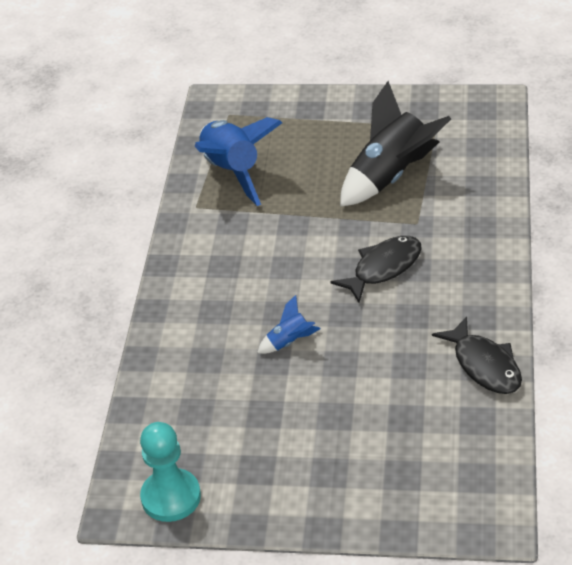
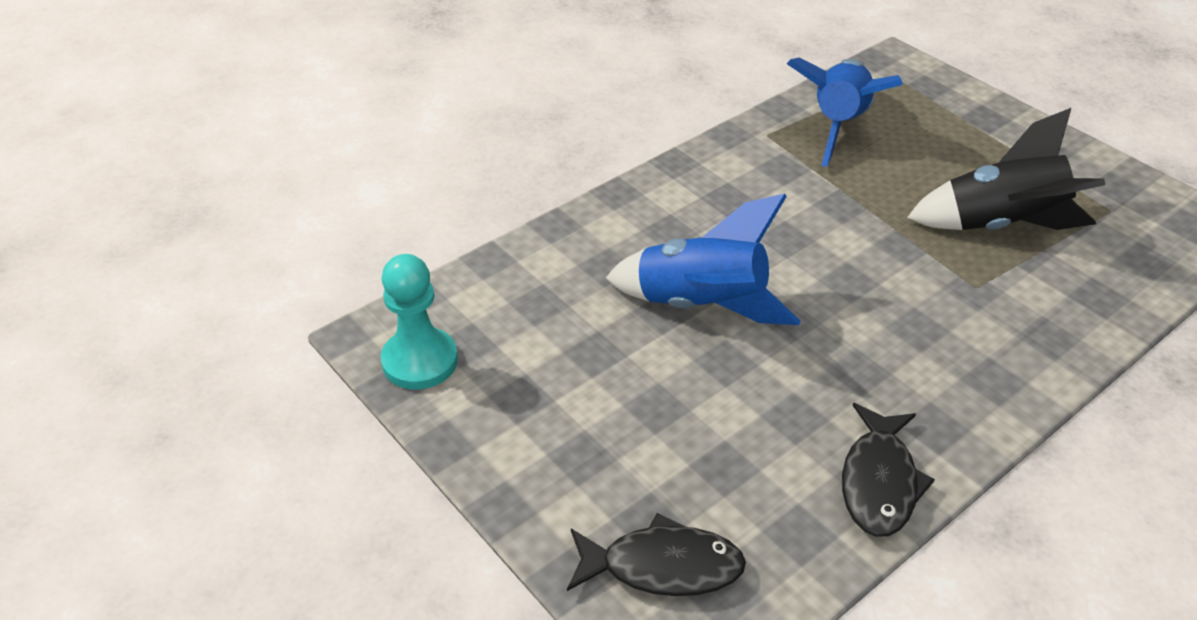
camera: 40 degrees right, 0 degrees up
blue rocket [257,295,321,354] -> blue rocket [606,193,800,325], size x2.19
black fish [330,236,422,303] -> black fish moved to [567,513,746,596]

